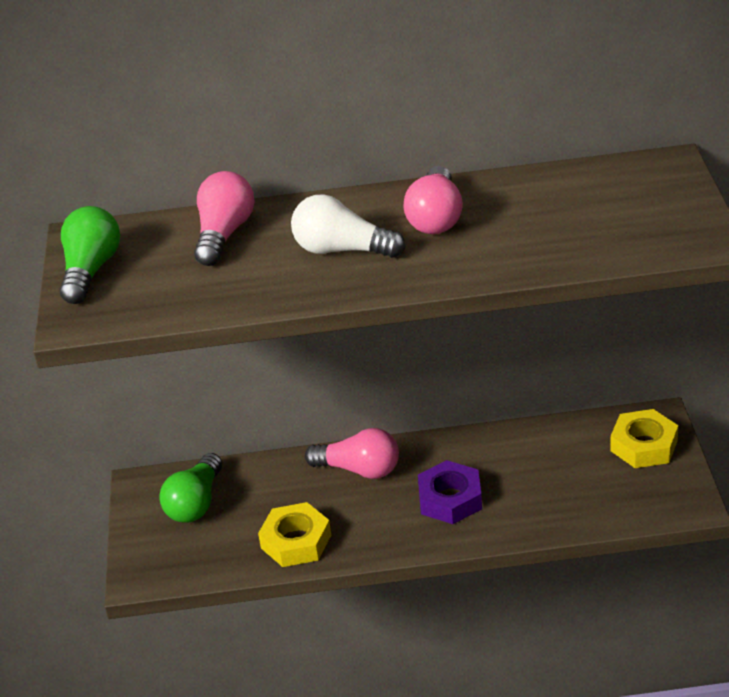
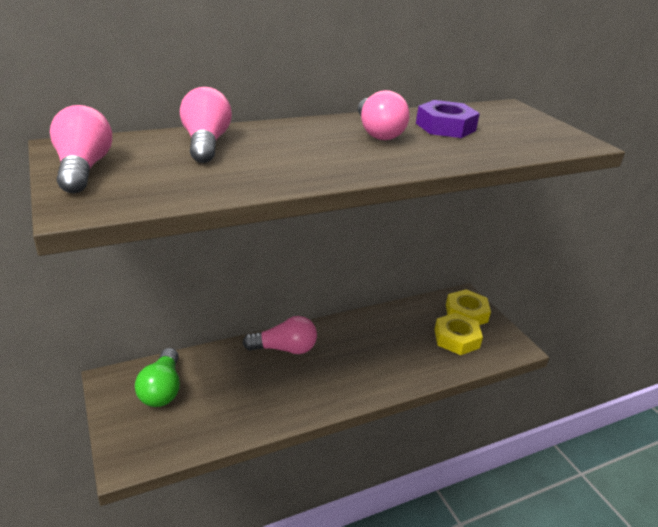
camera: 25 degrees left, 5 degrees down
green light bulb [60,206,120,304] -> pink light bulb [50,105,112,193]
yellow nut [258,502,331,567] -> yellow nut moved to [434,313,483,355]
white light bulb [291,194,406,258] -> none
purple nut [418,460,482,524] -> purple nut moved to [416,100,480,138]

